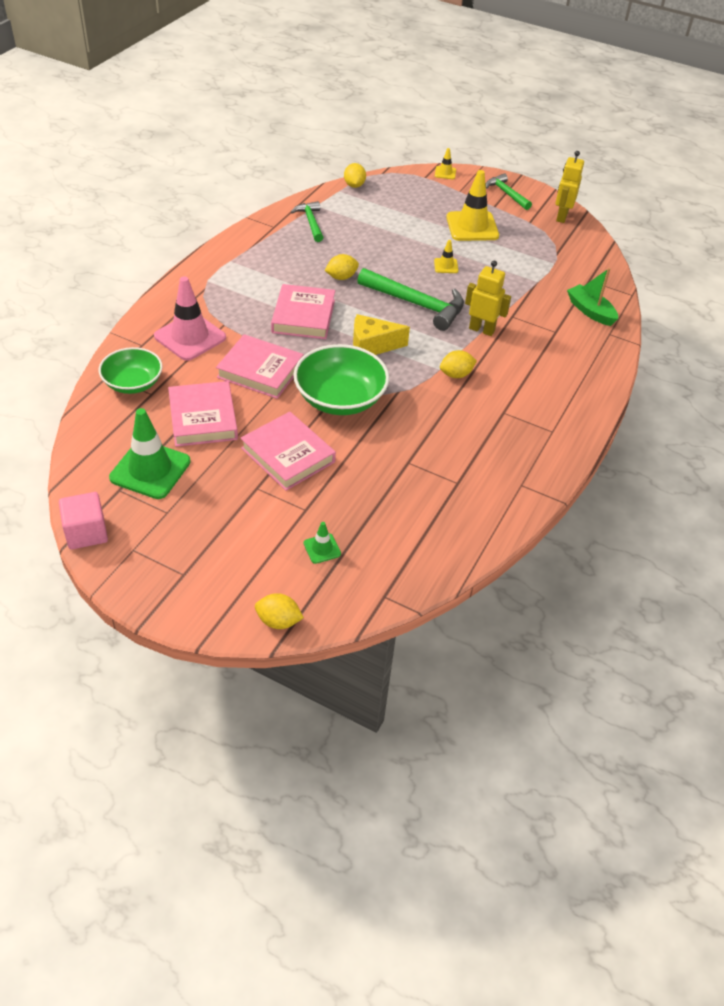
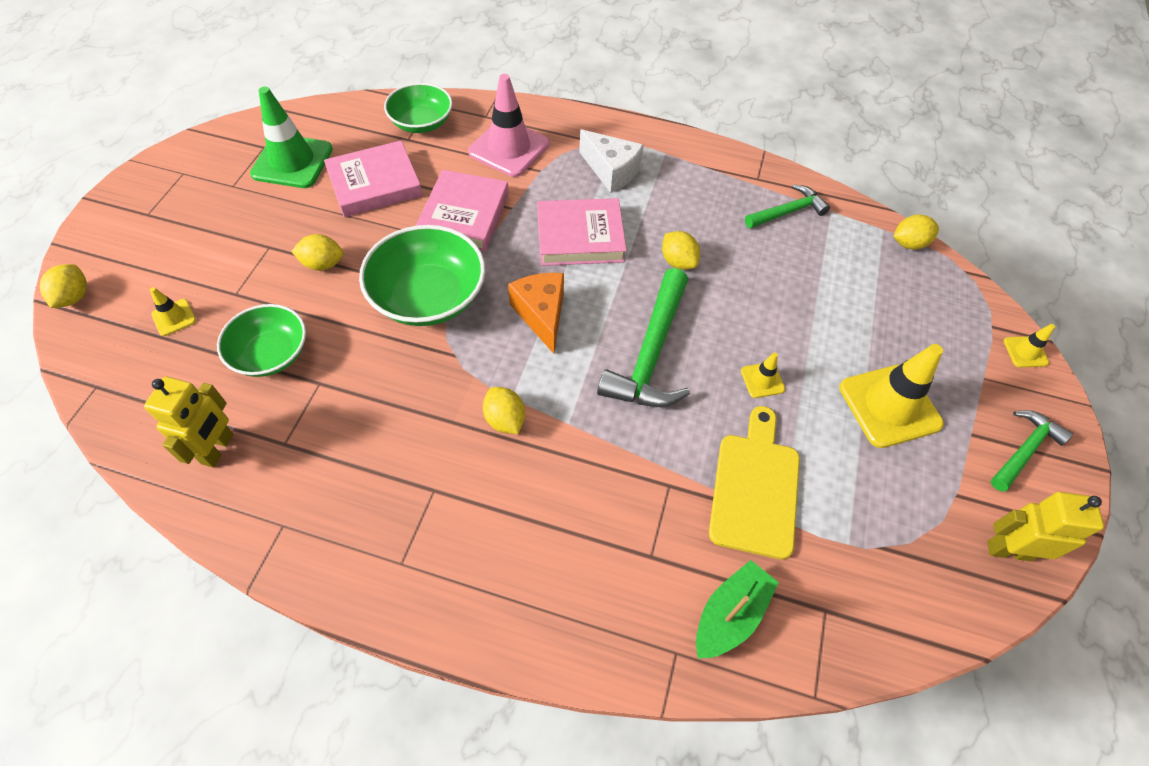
camera: 80 degrees right, 10 degrees up
pink cube [59,492,108,550] -> none
pink book [240,412,336,491] -> yellow lemon [291,234,344,271]
green traffic cone [304,522,341,564] -> yellow traffic cone [150,287,196,336]
yellow cheese [353,314,410,355] -> orange cheese [508,273,564,354]
yellow robot [465,260,511,336] -> yellow robot moved to [144,377,234,468]
none -> green bowl [217,304,306,377]
none -> white cheese [579,129,644,193]
none -> yellow cutting board [709,406,800,559]

